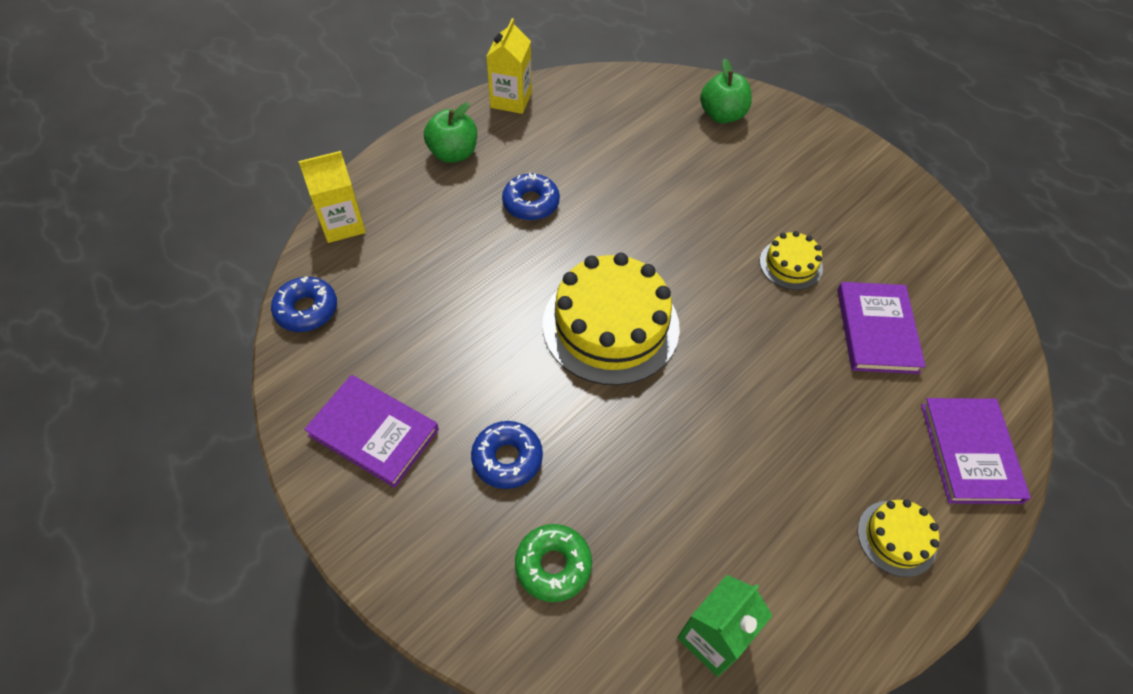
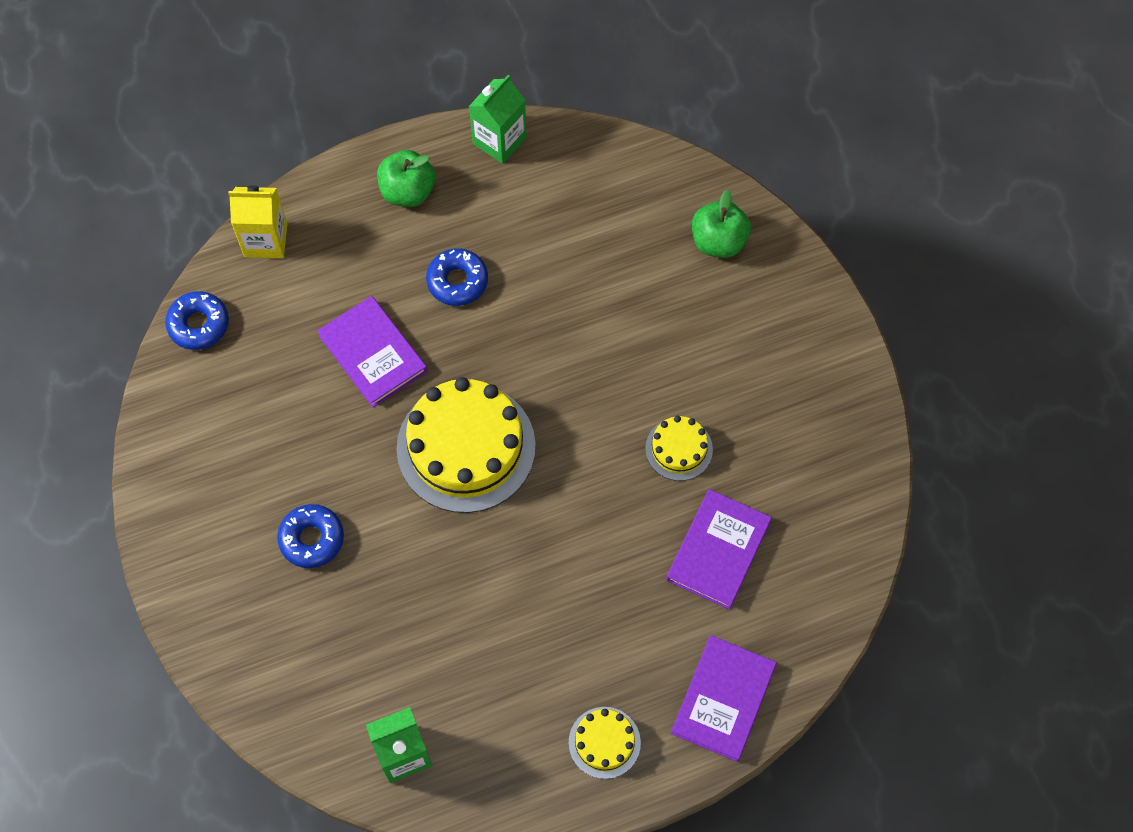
camera: 25 degrees right, 10 degrees up
purple book [304,375,439,488] -> purple book moved to [317,296,427,408]
yellow carton [486,18,532,114] -> green carton [469,75,527,164]
green donut [515,524,592,602] -> none

